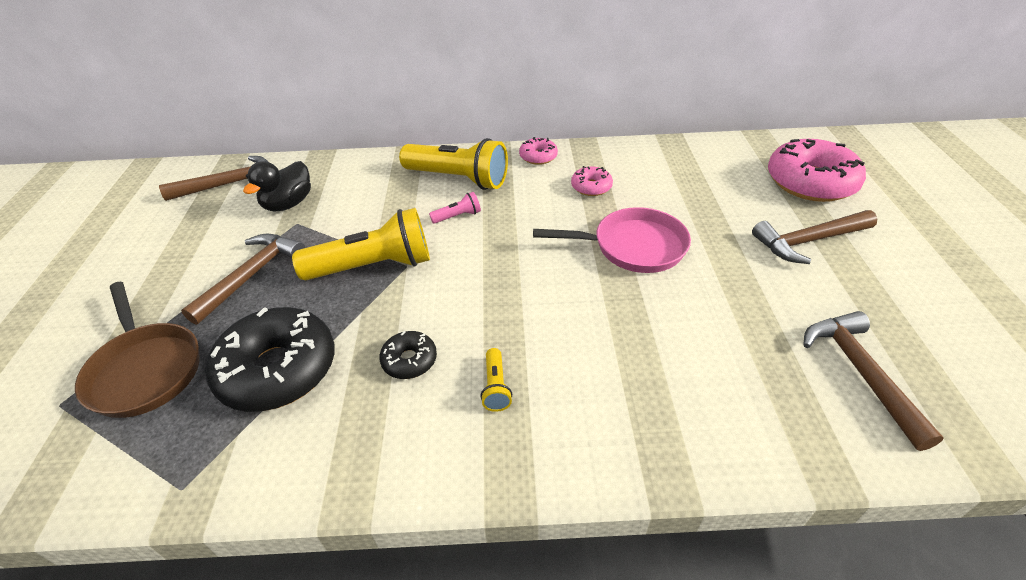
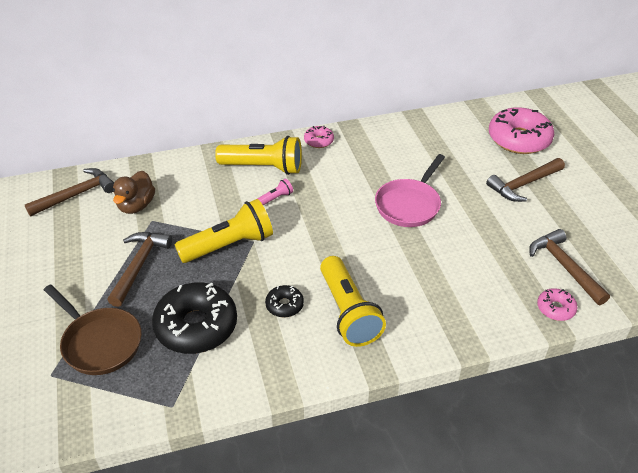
camera: 15 degrees left, 0 degrees up
black duck [243,161,311,212] -> brown duck [113,171,155,214]
yellow flashlight [480,348,512,412] -> yellow flashlight [320,256,386,347], size x2.32
pink pan [533,207,691,273] -> pink pan turned 135 degrees clockwise [375,154,445,227]
pink donut [571,166,613,196] -> pink donut moved to [537,288,578,321]

